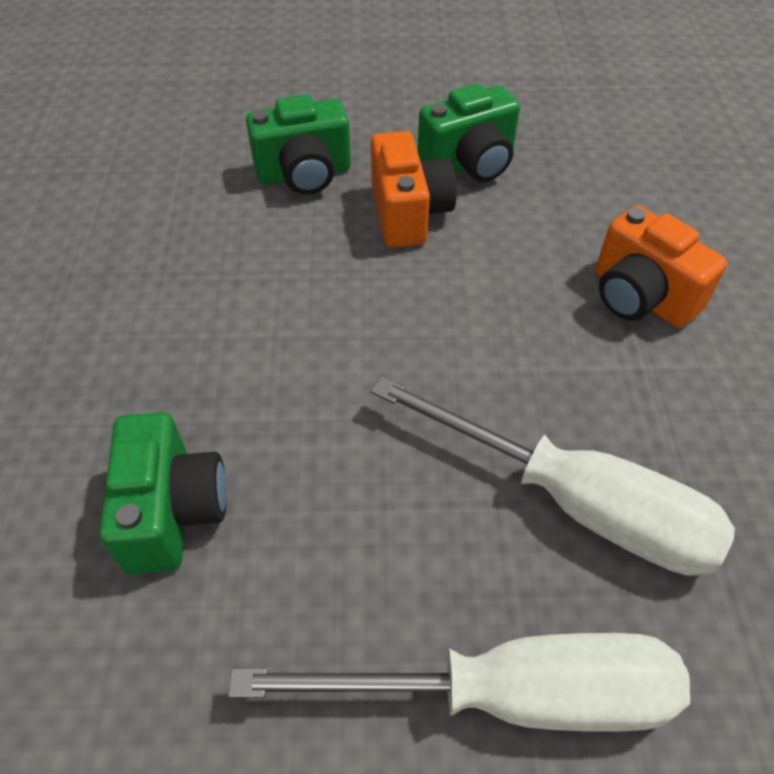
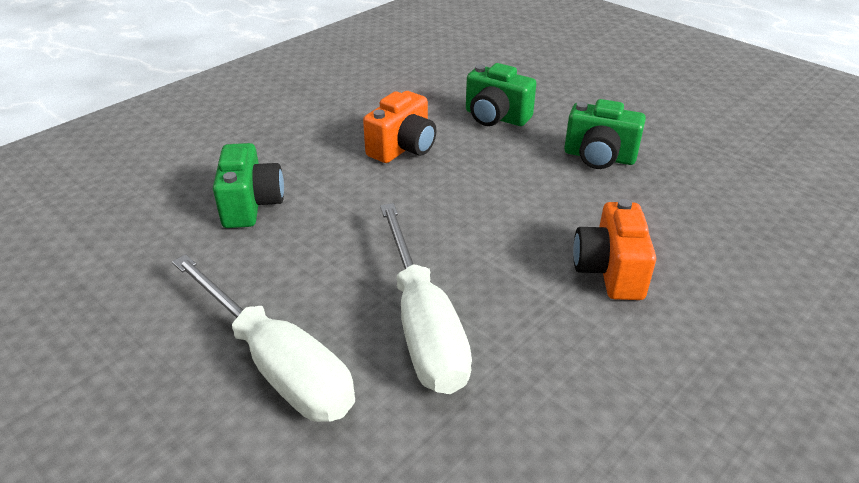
camera: 45 degrees right, 15 degrees down
green camera [99,412,227,574] -> green camera turned 45 degrees counterclockwise [213,143,284,228]
orange camera [371,131,457,248] -> orange camera moved to [363,91,436,163]

